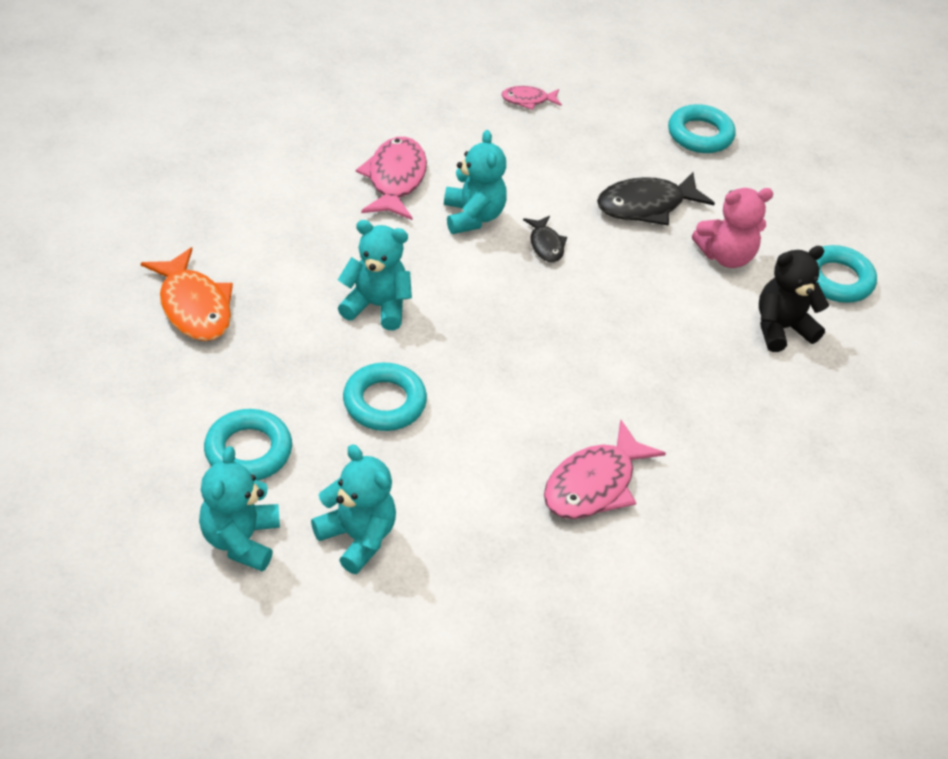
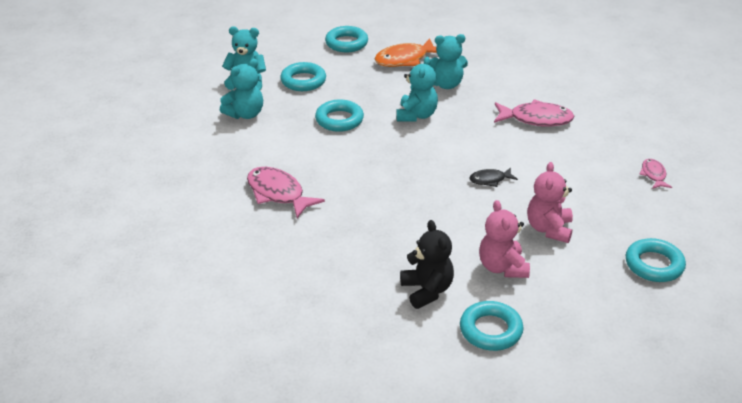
camera: 95 degrees right, 10 degrees down
turquoise teddy bear [444,130,507,234] -> turquoise teddy bear moved to [429,34,468,89]
black fish [597,172,715,226] -> pink teddy bear [527,162,573,243]
none -> turquoise ring [325,26,368,52]

